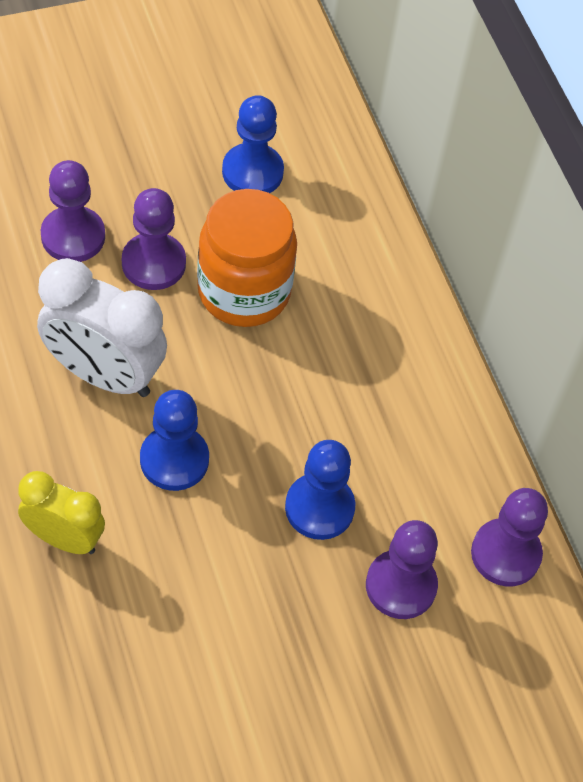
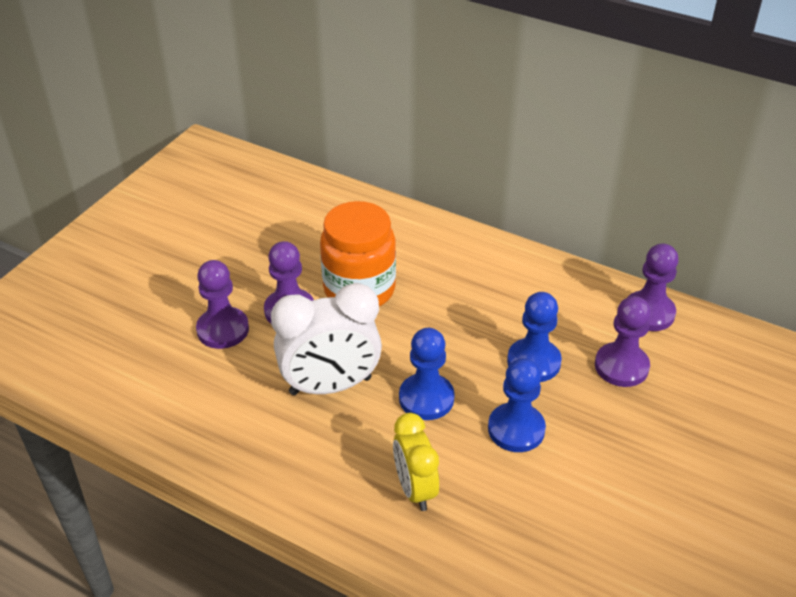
camera: 35 degrees left, 15 degrees down
yellow clock [18,471,105,554] -> yellow clock turned 90 degrees counterclockwise [393,413,439,511]
blue pawn [222,95,284,193] -> blue pawn moved to [488,358,546,452]

